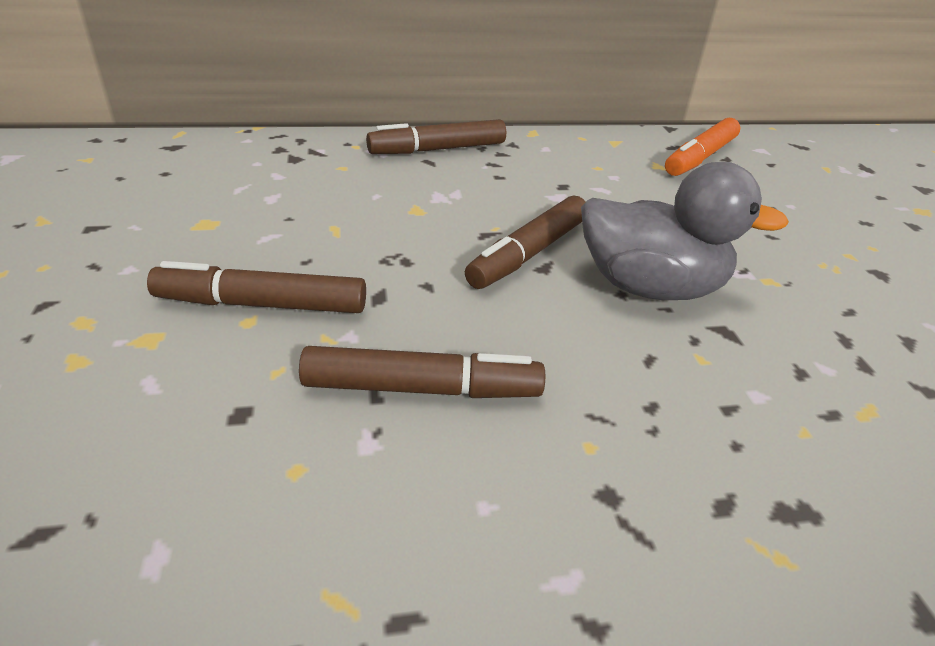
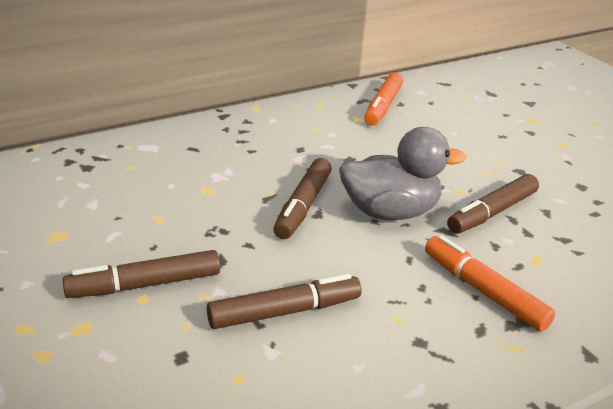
camera: 20 degrees left, 5 degrees down
brown marker [366,119,506,154] -> brown marker moved to [447,174,539,234]
none -> orange marker [425,235,555,332]

